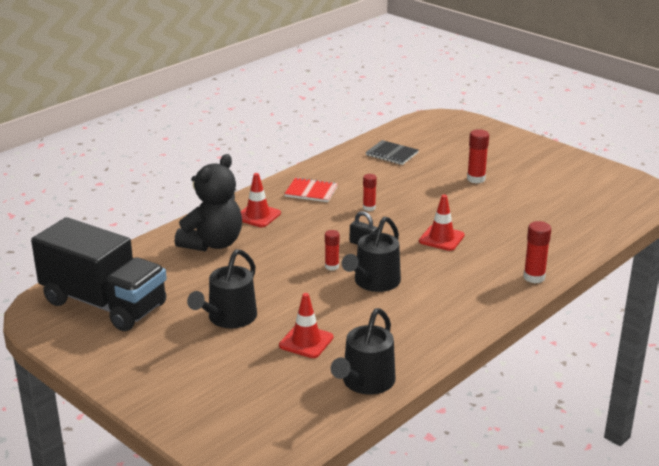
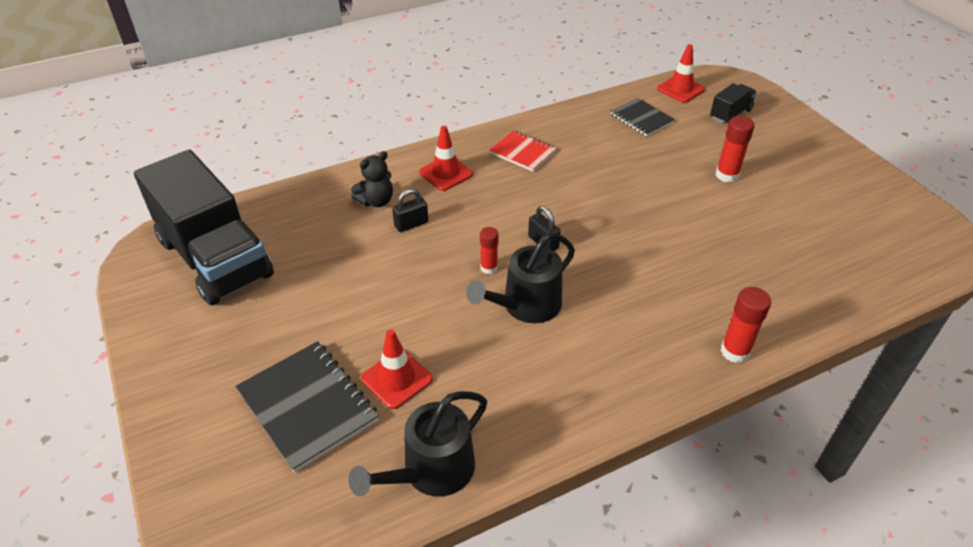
camera: 20 degrees right, 15 degrees up
black teddy bear [175,154,242,252] -> black teddy bear [351,151,393,207], size x0.54
black watering can [187,249,257,329] -> none
red glue stick [363,174,377,211] -> none
red traffic cone [419,194,465,251] -> red traffic cone moved to [657,44,705,103]
none -> black notebook [235,341,379,473]
none -> black padlock [392,189,428,232]
none -> black truck [710,83,757,124]

